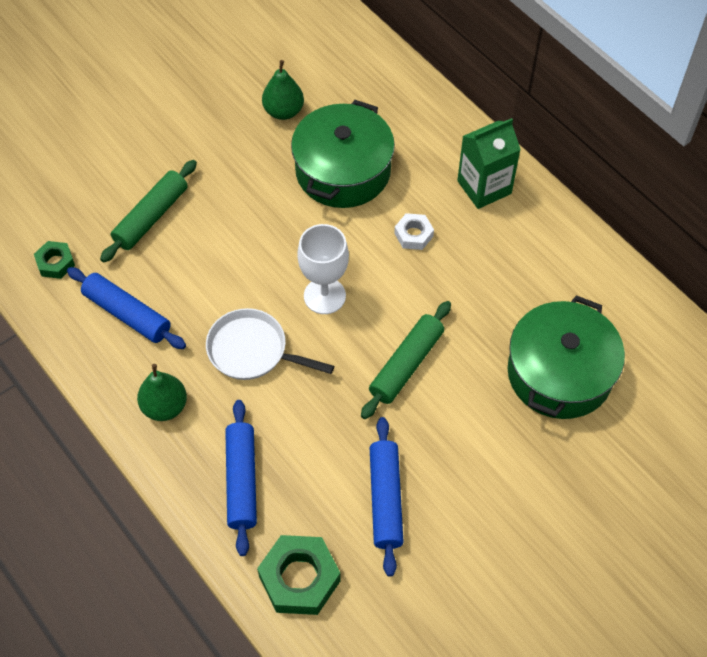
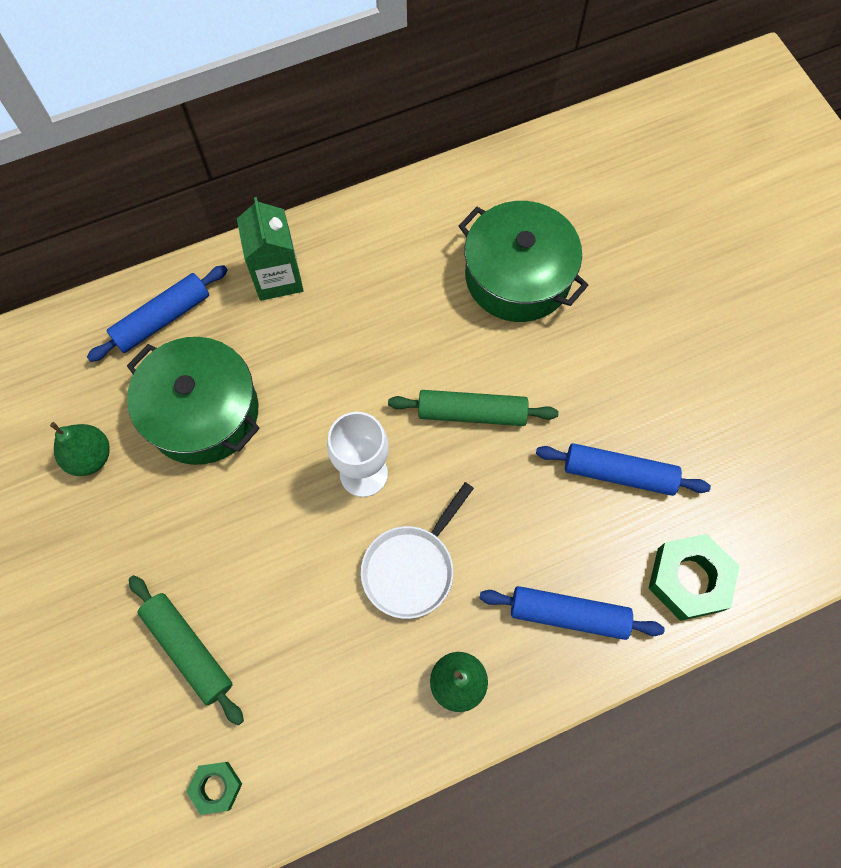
camera: 75 degrees left, 10 degrees up
blue rolling pin [67,267,186,349] -> blue rolling pin moved to [87,265,228,362]
green rolling pin [361,301,451,419] -> green rolling pin turned 45 degrees counterclockwise [388,390,558,426]
white nut [394,213,434,250] -> none

